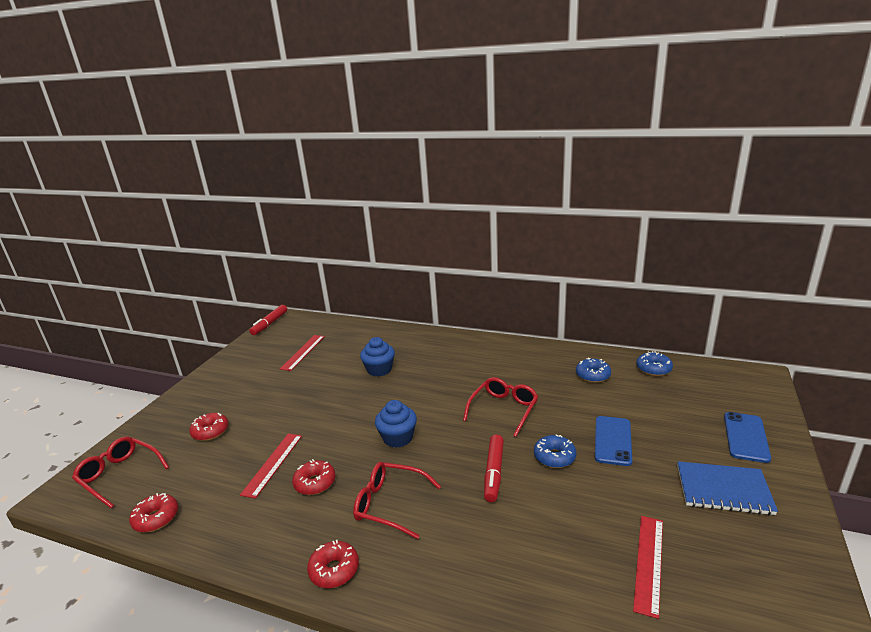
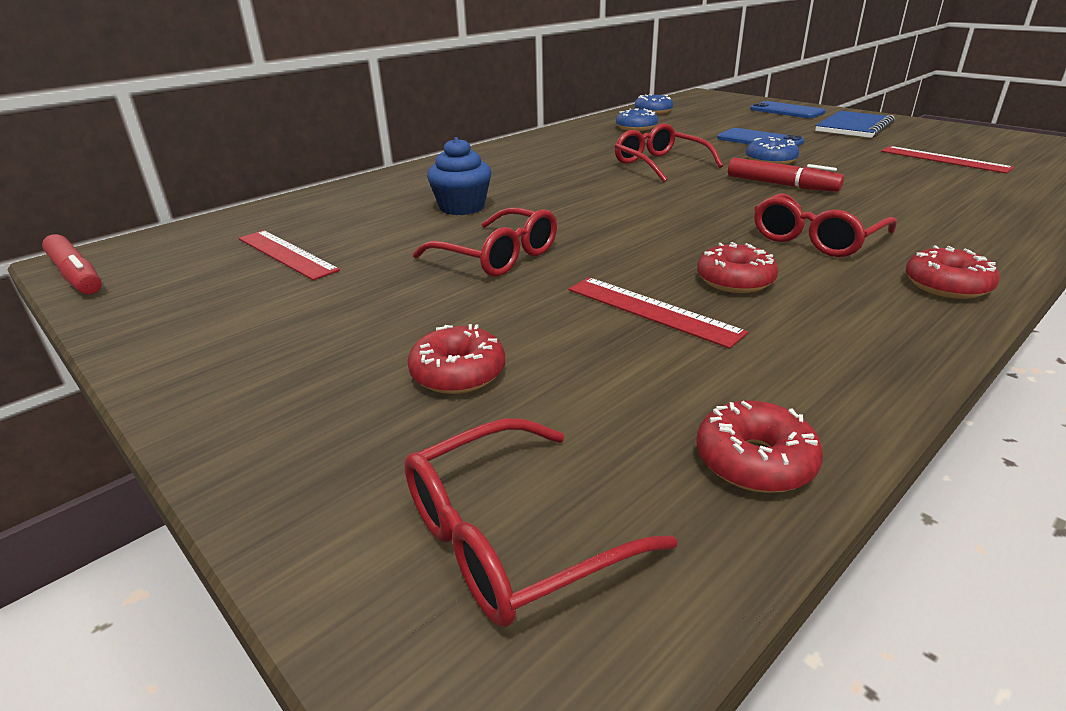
camera: 65 degrees left, 5 degrees up
blue cupcake [375,400,417,448] -> none
none -> red glasses [413,207,557,277]

